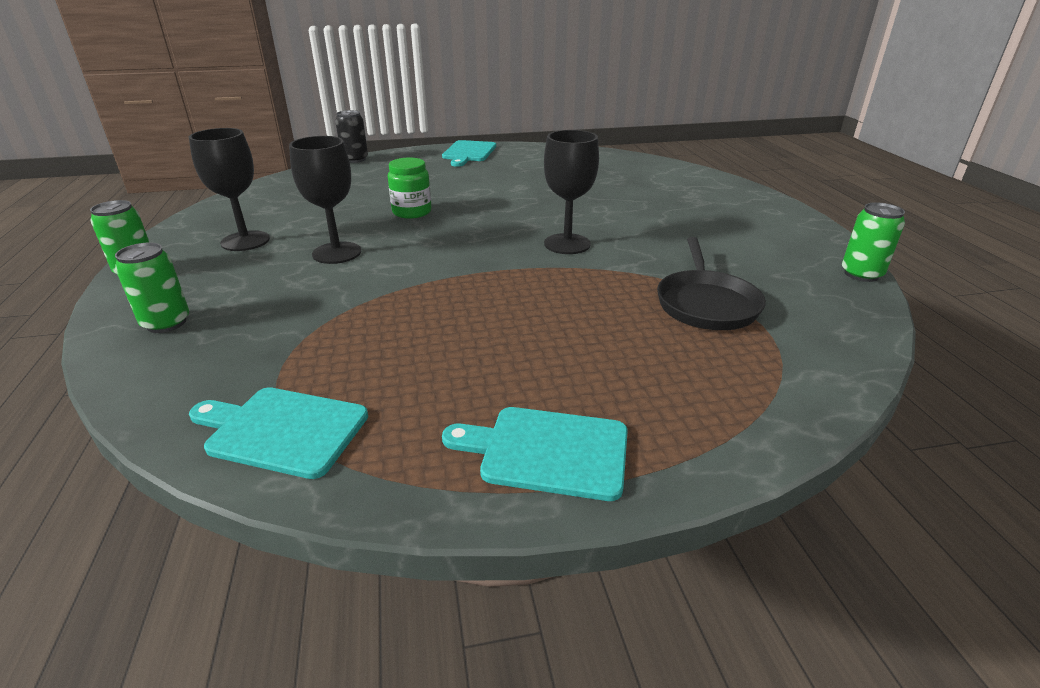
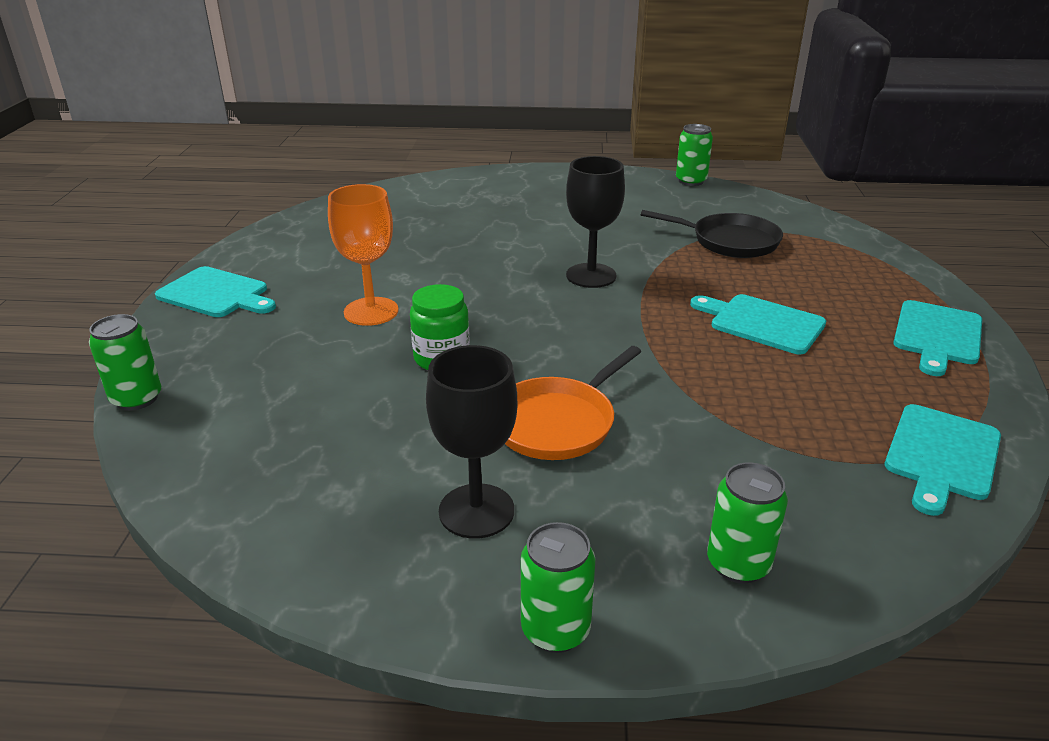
camera: 75 degrees left, 0 degrees up
black goblet [289,136,361,264] -> orange pan [505,346,641,460]
black can [335,110,368,163] -> green can [89,314,161,411]
none -> orange goblet [328,184,399,326]
none -> turquoise cutting board [690,294,826,354]

